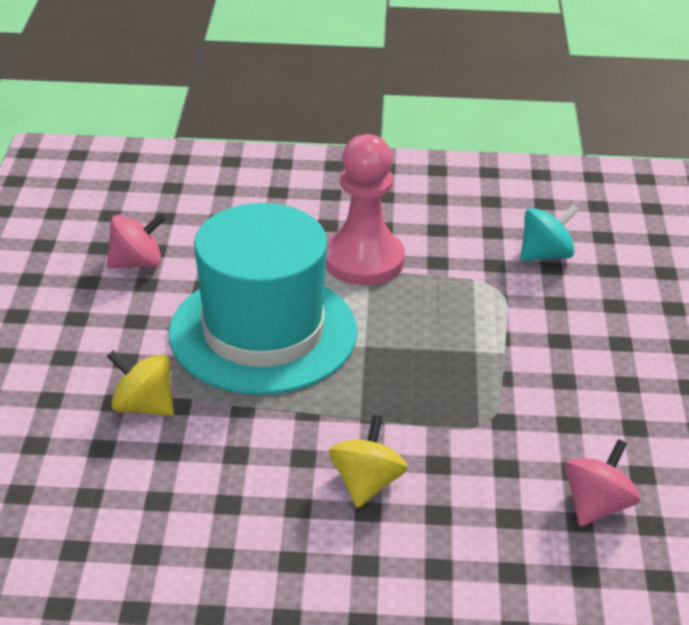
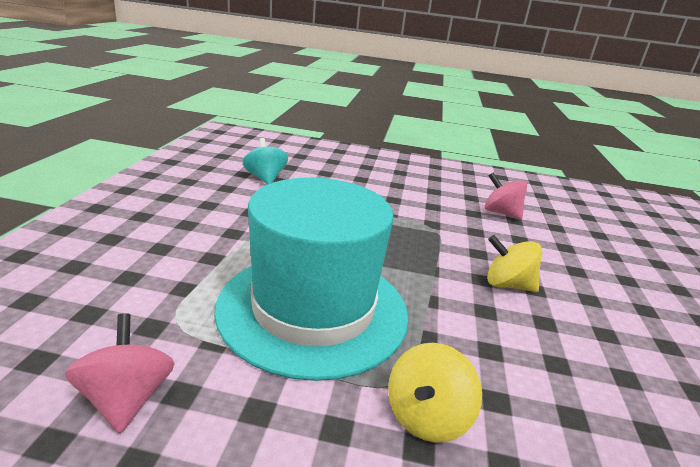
camera: 85 degrees left, 10 degrees down
pink pawn [326,134,405,285] -> none

